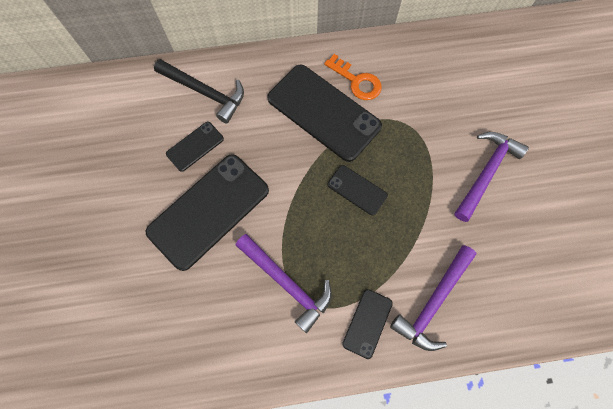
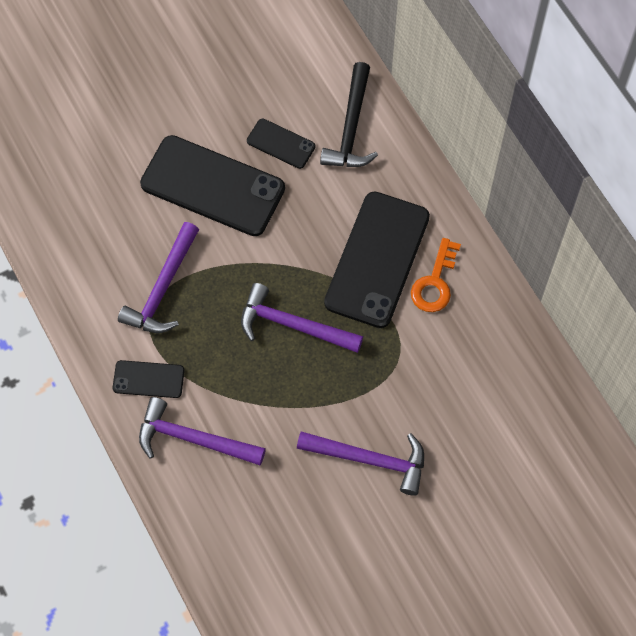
camera: 70 degrees right, 5 degrees down
black phone [328,165,388,216] -> purple hammer [241,283,363,353]

